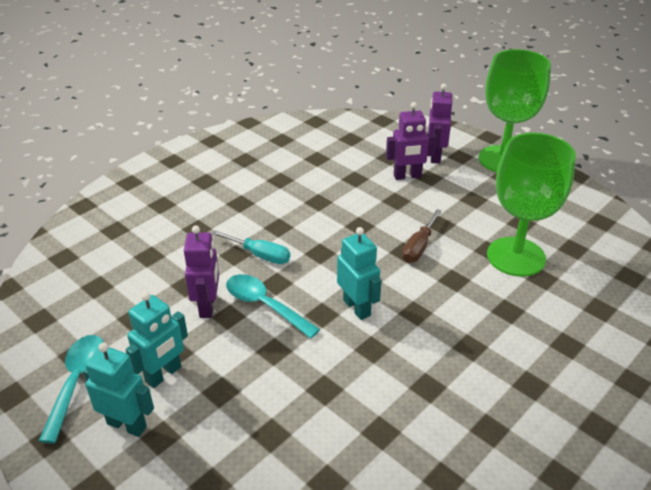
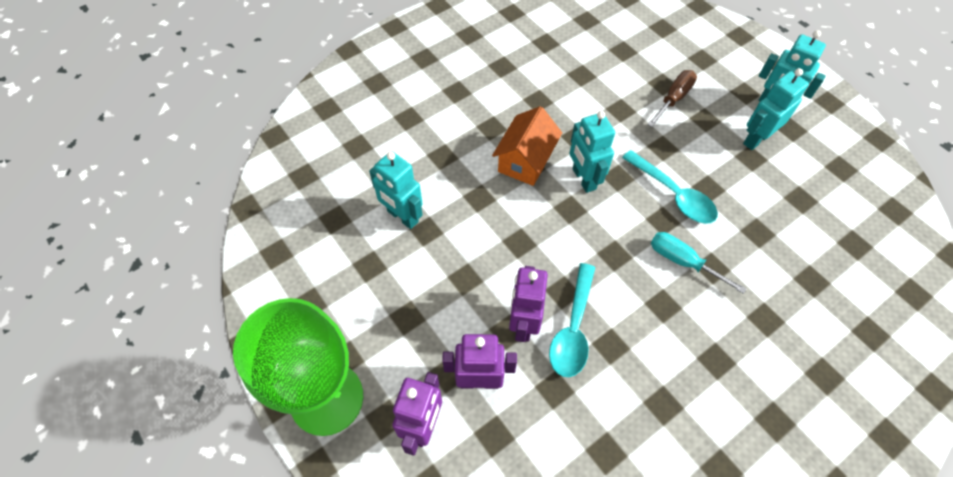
camera: 170 degrees left, 20 degrees up
turquoise spoon [39,335,104,443] -> turquoise spoon moved to [549,263,595,377]
purple robot [184,225,219,318] -> purple robot moved to [509,266,548,342]
brown screwdriver [402,209,442,263] -> brown screwdriver moved to [647,70,697,127]
green goblet [487,133,576,277] -> turquoise robot [369,151,423,229]
none -> orange house [492,106,562,186]

